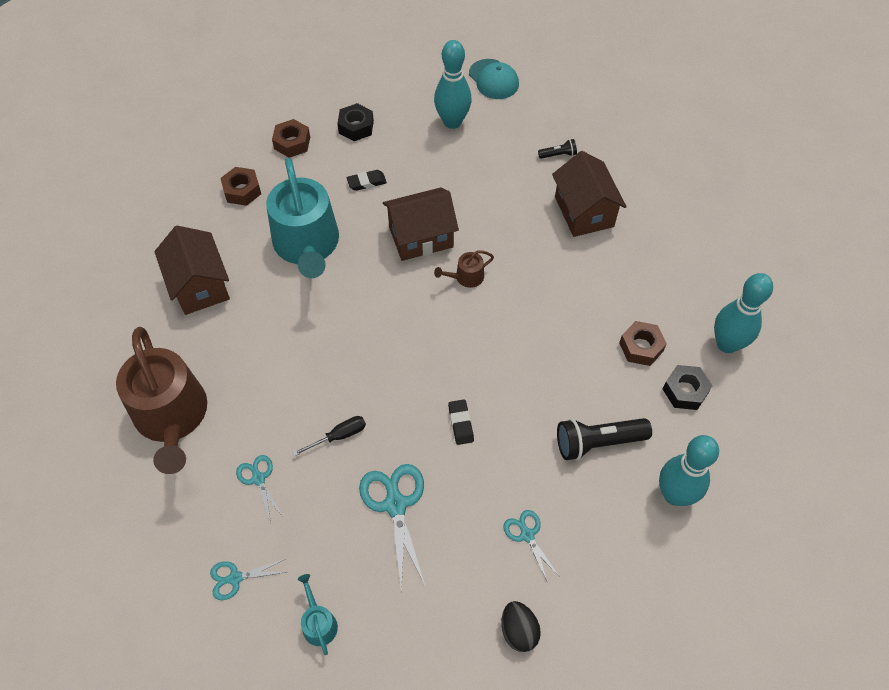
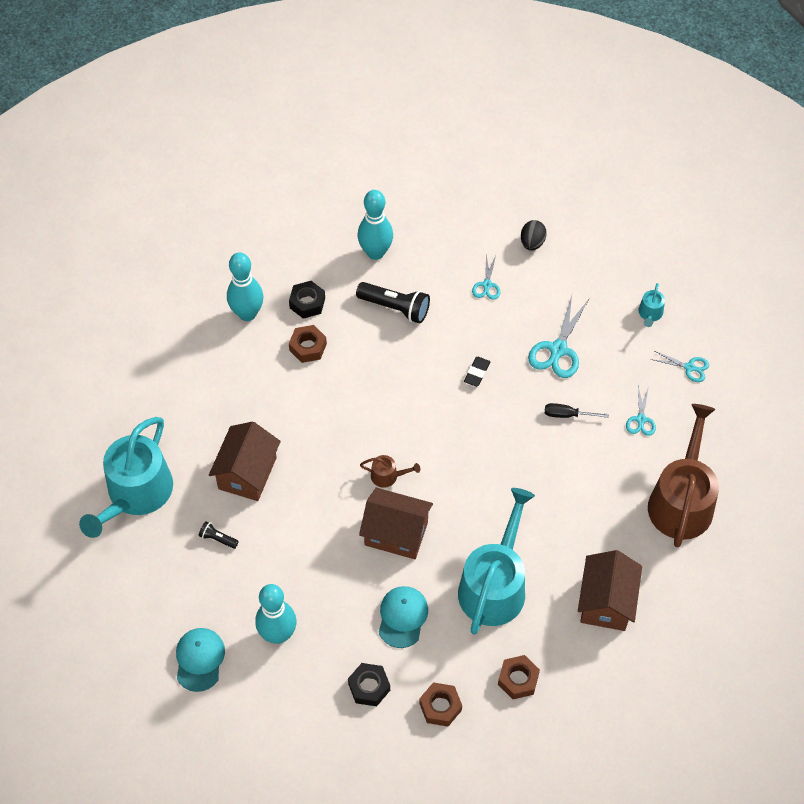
camera: 145 degrees left, 0 degrees up
black eraser [347,170,387,191] -> turquoise cap [379,586,428,648]
none -> turquoise watering can [79,417,173,538]

